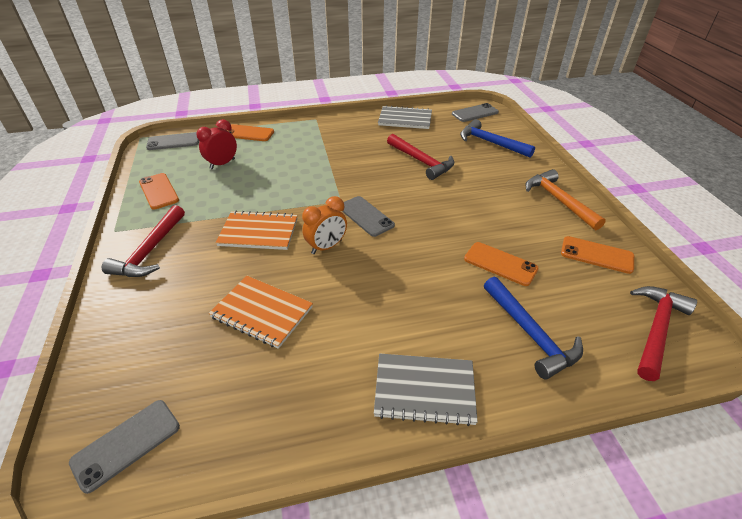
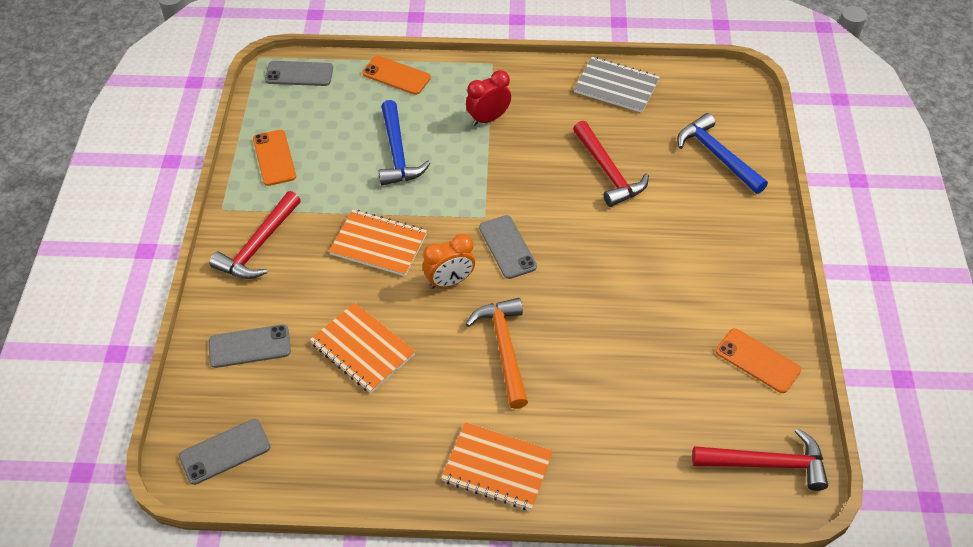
camera: 15 degrees right, 10 degrees up
red clock [196,119,237,169] -> red clock moved to [466,70,511,126]
grey notebook [374,354,478,426] -> orange notebook [441,422,553,511]
grey phone [452,103,499,122] -> grey phone moved to [209,324,291,368]
orange phone [464,242,538,286] -> none
blue hammer [484,277,583,380] -> blue hammer moved to [379,100,431,186]
orange hammer [525,169,606,230] -> orange hammer moved to [466,298,528,409]
red hammer [630,286,697,381] -> red hammer turned 45 degrees clockwise [692,428,828,491]

